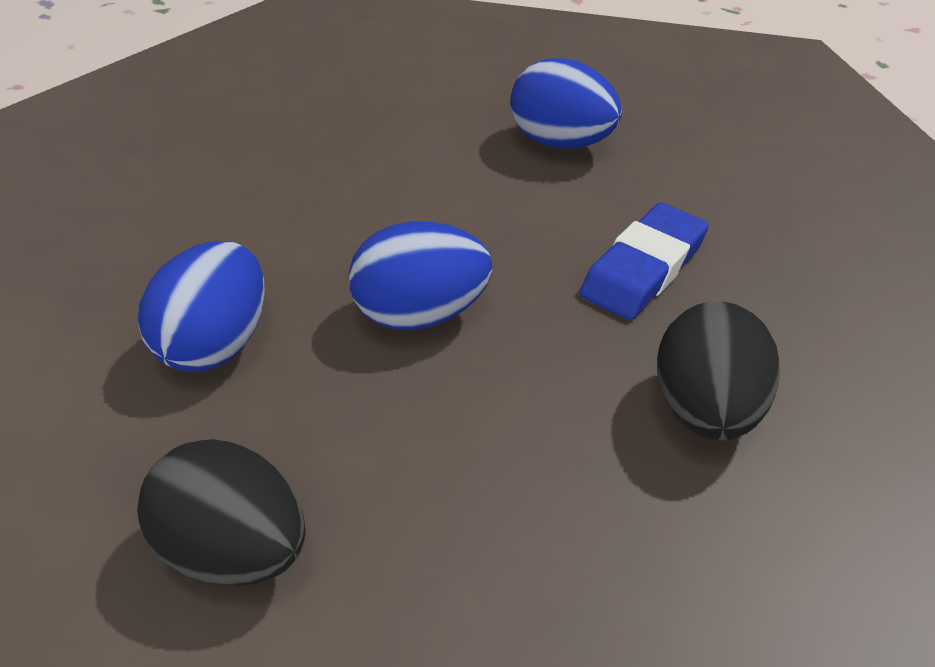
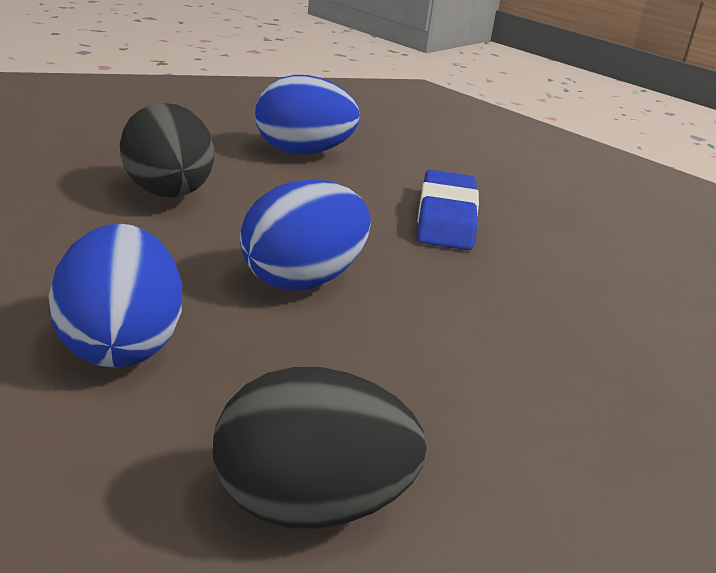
camera: 35 degrees left, 15 degrees down
black egg [657,301,780,440] -> black egg moved to [120,103,214,197]

